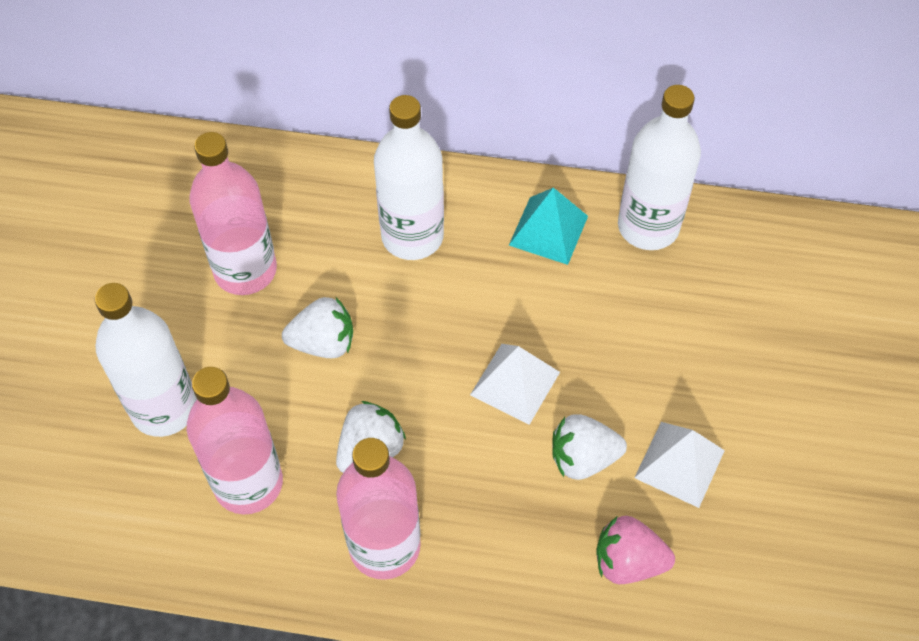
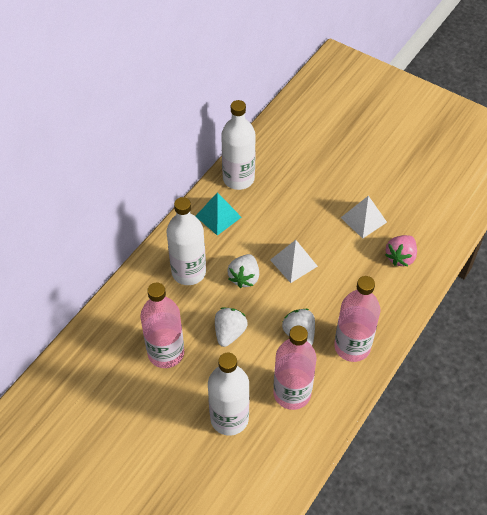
camera: 65 degrees left, 5 degrees down
white strawberry [552,414,627,480] -> white strawberry moved to [227,254,259,288]

